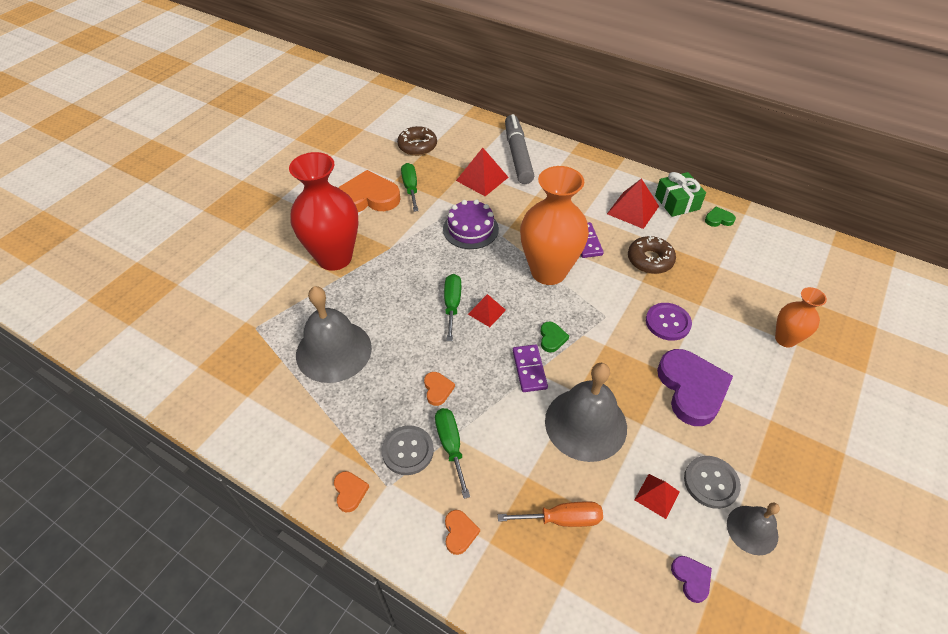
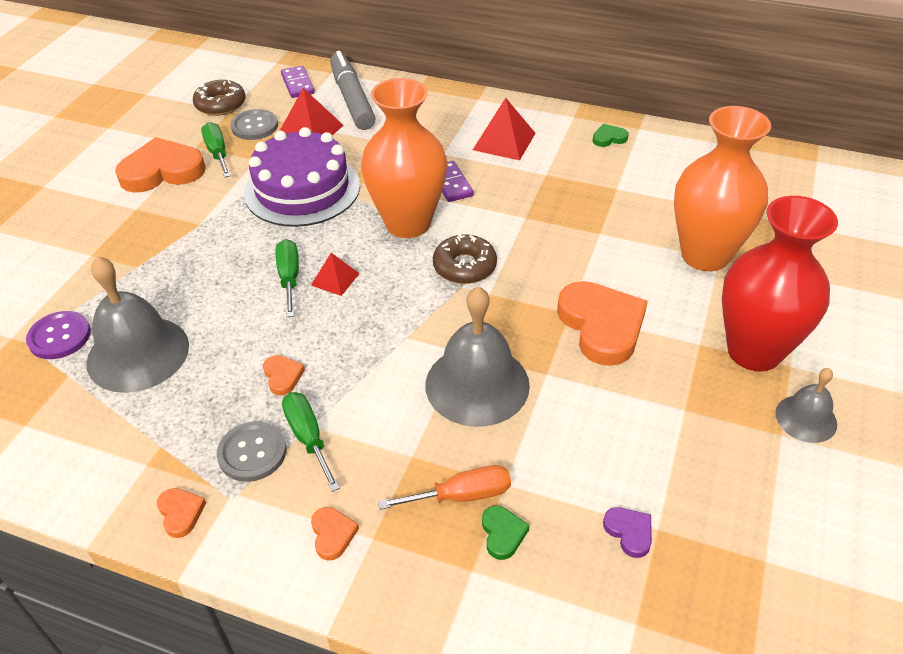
camera: 10 degrees left, 5 degrees down
red vase [289,152,359,271] -> red vase moved to [722,196,838,371]
purple cake [443,199,499,249] -> purple cake [244,127,360,227], size x1.59
purple domino [513,344,548,392] -> purple domino moved to [281,66,315,98]
green heart [540,321,569,353] -> green heart moved to [482,506,530,560]
brown donut [628,236,676,274] -> brown donut moved to [433,234,497,284]
red pyramid [635,474,680,519] -> none
purple button [646,303,692,341] -> purple button moved to [26,311,91,359]
green gift [655,172,706,217] -> none
purple heart [657,349,733,426] -> orange heart [557,281,648,366]
grey button [684,456,741,509] -> grey button moved to [230,109,278,140]
grey bell [727,503,780,555] -> grey bell moved to [775,368,837,443]
orange vase [775,287,827,348] -> orange vase [674,106,771,271], size x1.90

